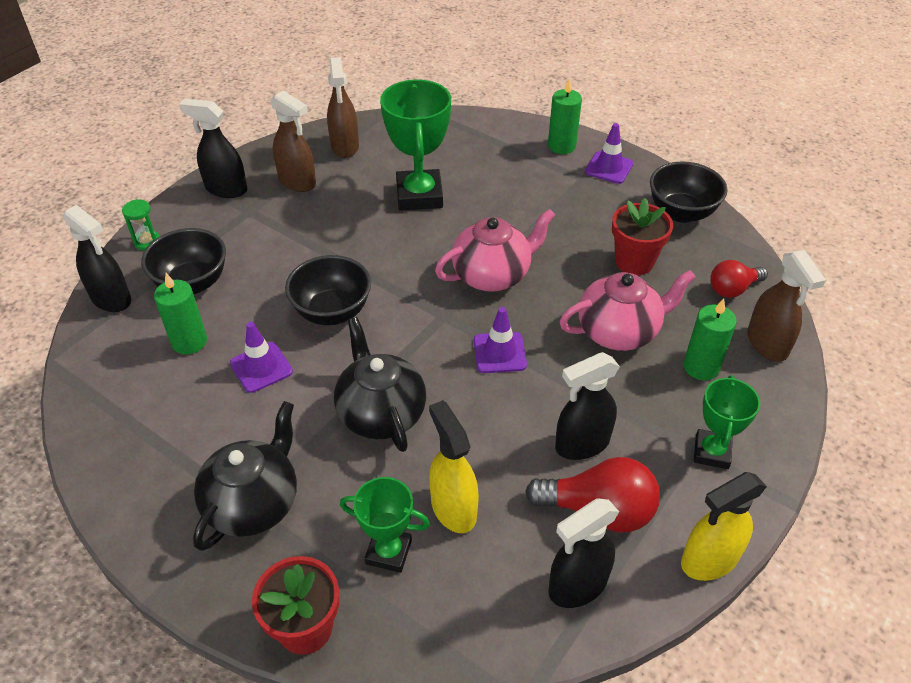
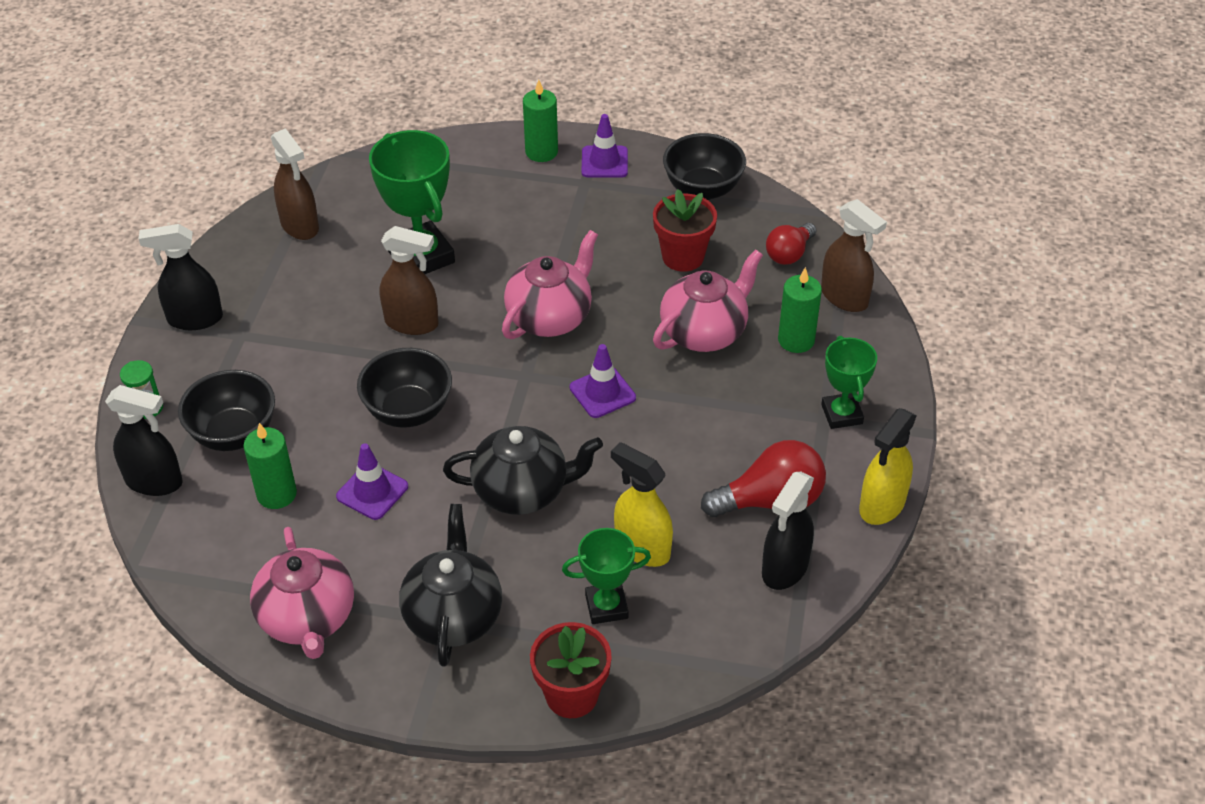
camera: 25 degrees left, 0 degrees up
brown spray bottle [270,90,316,192] -> brown spray bottle moved to [380,226,439,335]
black teapot [334,317,426,452] -> black teapot turned 135 degrees clockwise [443,426,603,515]
black spray bottle [555,352,620,460] -> none
none -> pink teapot [250,527,354,659]

